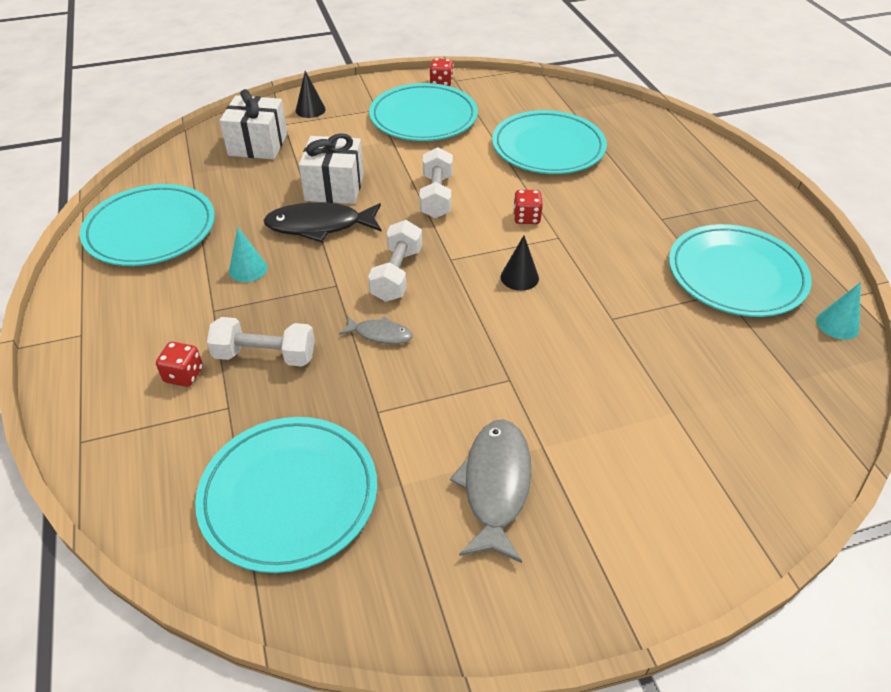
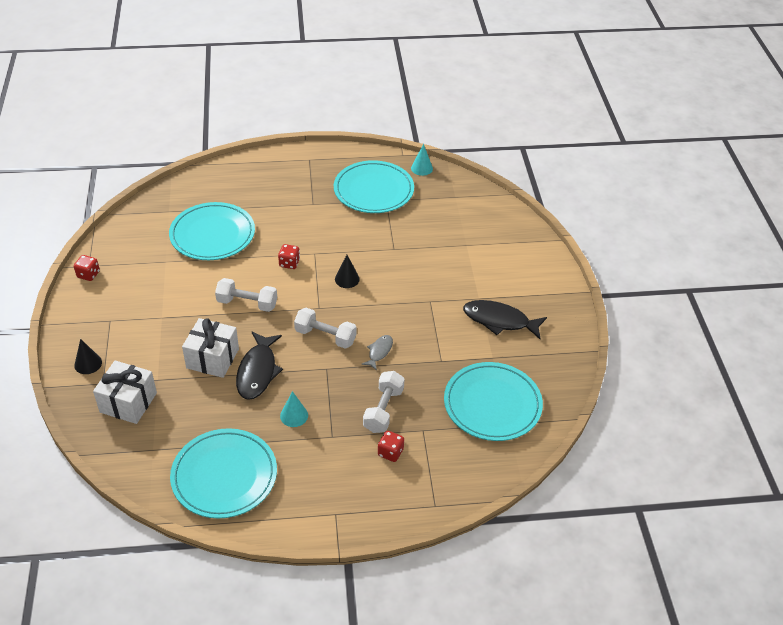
camera: 80 degrees left, 0 degrees up
turquoise plate [369,83,478,141] -> none
grey fish [450,419,531,563] -> black fish [463,300,547,339]

